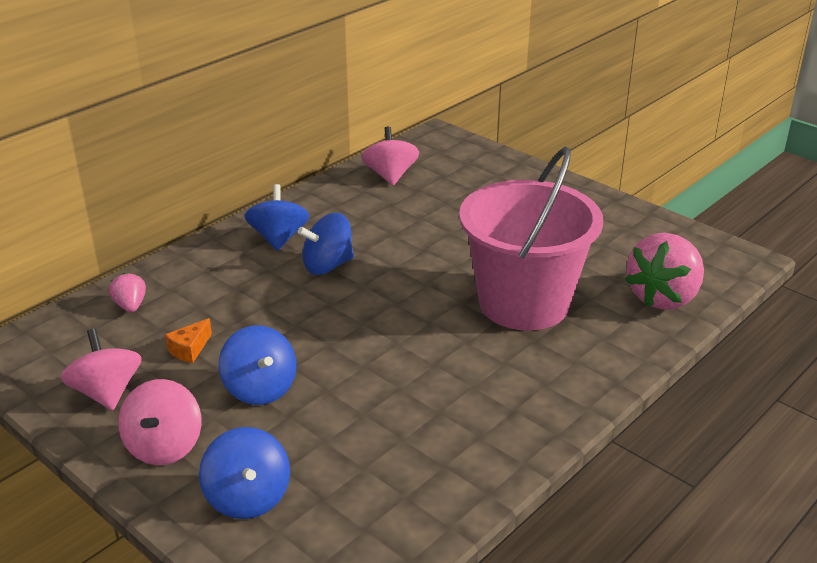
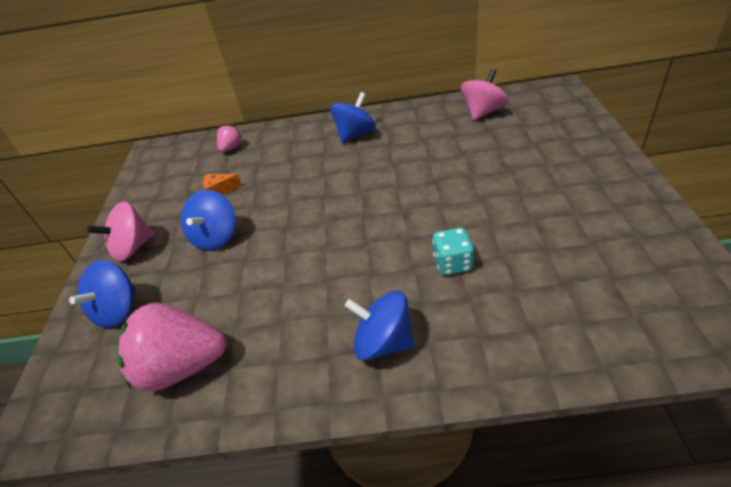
camera: 50 degrees right, 10 degrees up
pink spinning top [60,329,142,411] -> none
blue spinning top [298,213,354,275] -> blue spinning top moved to [345,291,415,361]
pink bucket [459,146,603,331] -> turquoise dice [432,227,474,275]
pink strawberry [625,232,704,310] -> pink strawberry moved to [117,303,226,392]

